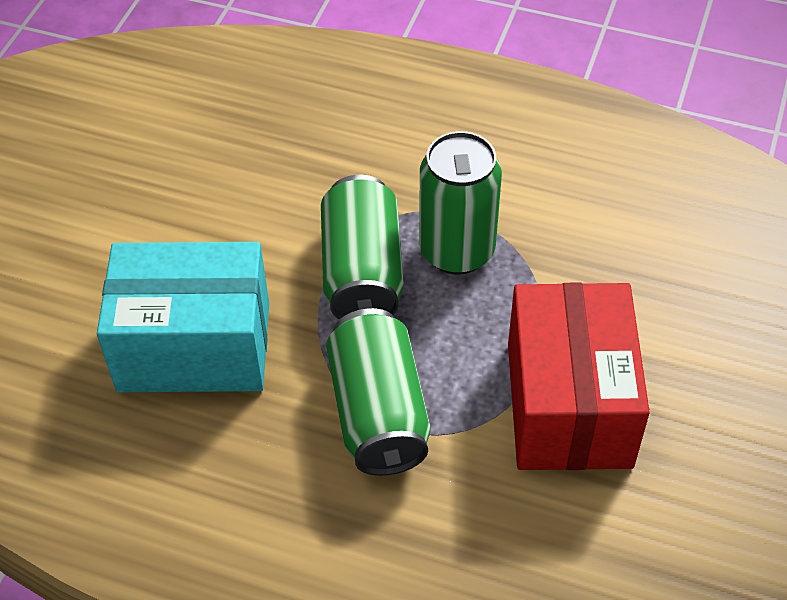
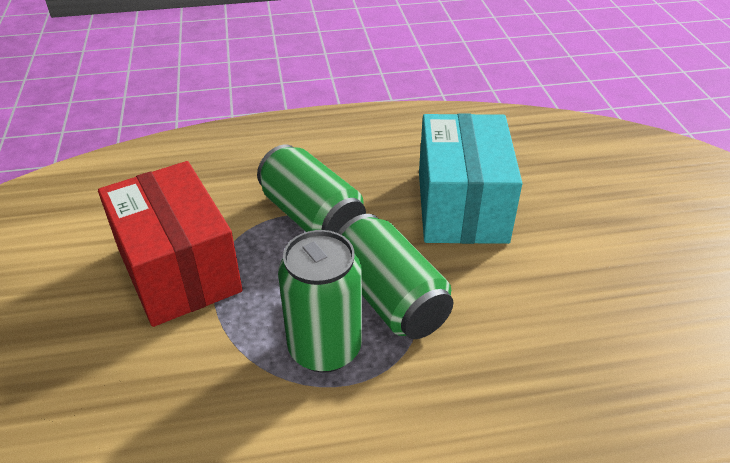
camera: 150 degrees right, 10 degrees down
turquoise box [97,242,269,392] -> turquoise box turned 60 degrees counterclockwise [419,113,523,244]

